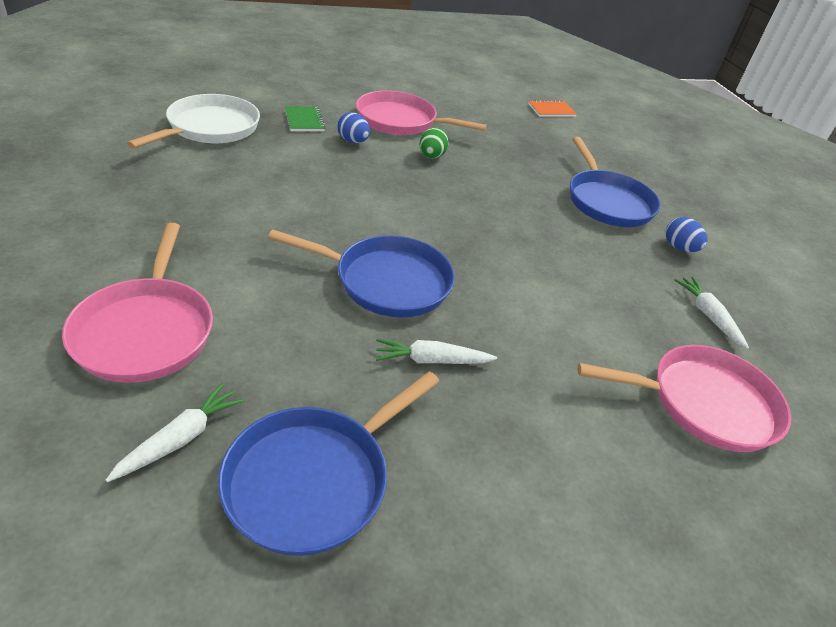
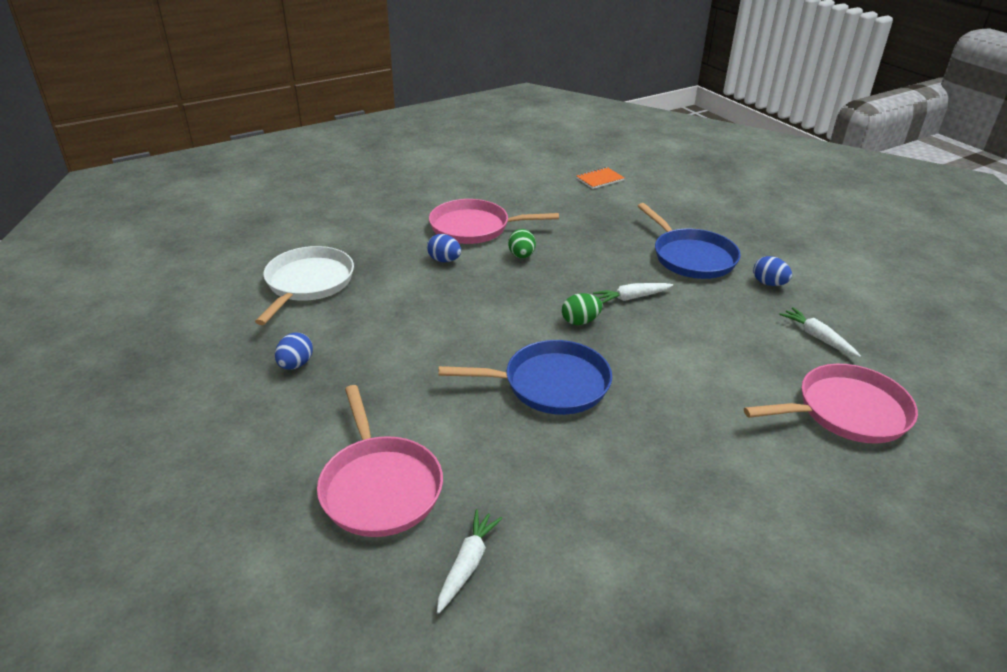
camera: 10 degrees left, 5 degrees down
blue pan [218,371,440,556] -> none
green notebook [285,106,326,131] -> none
white carrot [376,339,497,364] -> white carrot moved to [593,283,673,304]
none -> blue egg [275,333,313,370]
none -> green egg [562,293,603,325]

